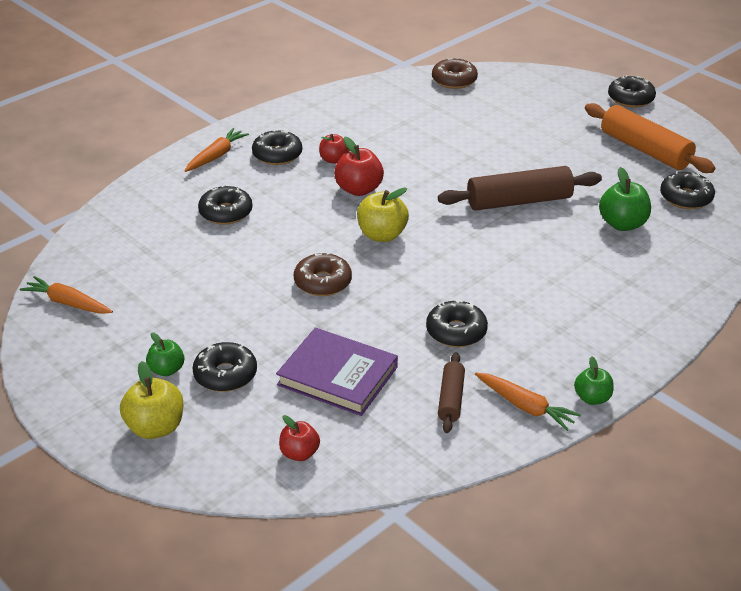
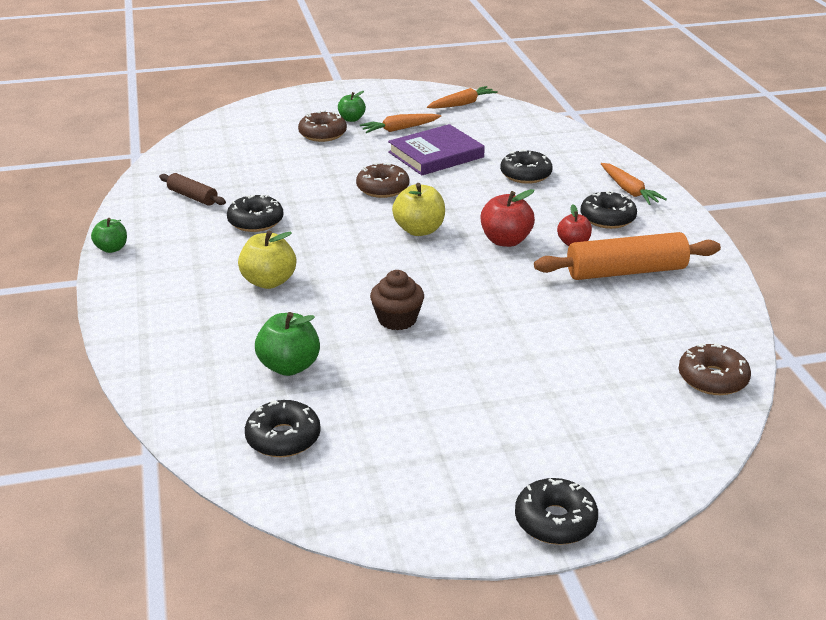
camera: 120 degrees right, 5 degrees down
yellow apple [120,361,183,439] -> yellow apple moved to [238,230,296,289]
black donut [192,342,257,392] -> brown donut [298,110,347,142]
purple book [276,328,398,416] -> purple book moved to [388,124,485,175]
red apple [279,415,320,461] -> none
brown rolling pin [438,166,602,211] -> brown cupcake [370,270,424,330]
orange carrot [475,373,581,431] -> orange carrot moved to [360,114,441,133]
orange rolling pin [585,103,715,173] -> orange rolling pin moved to [534,232,721,280]

